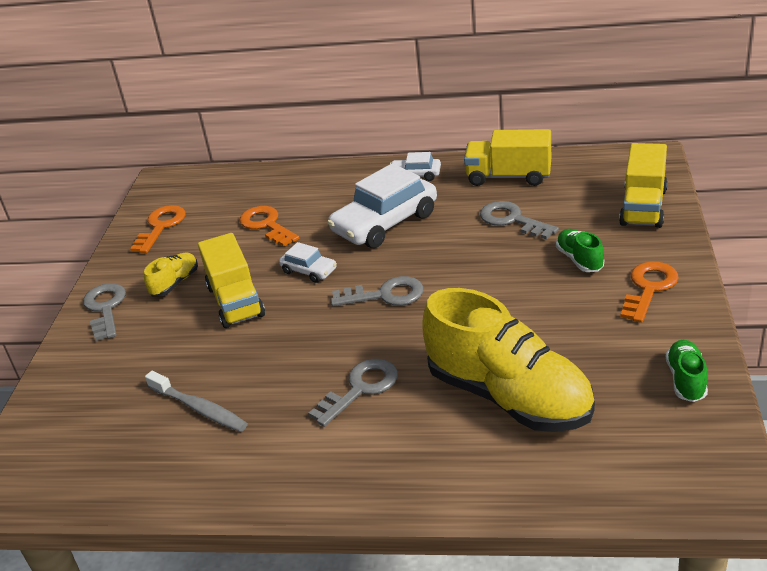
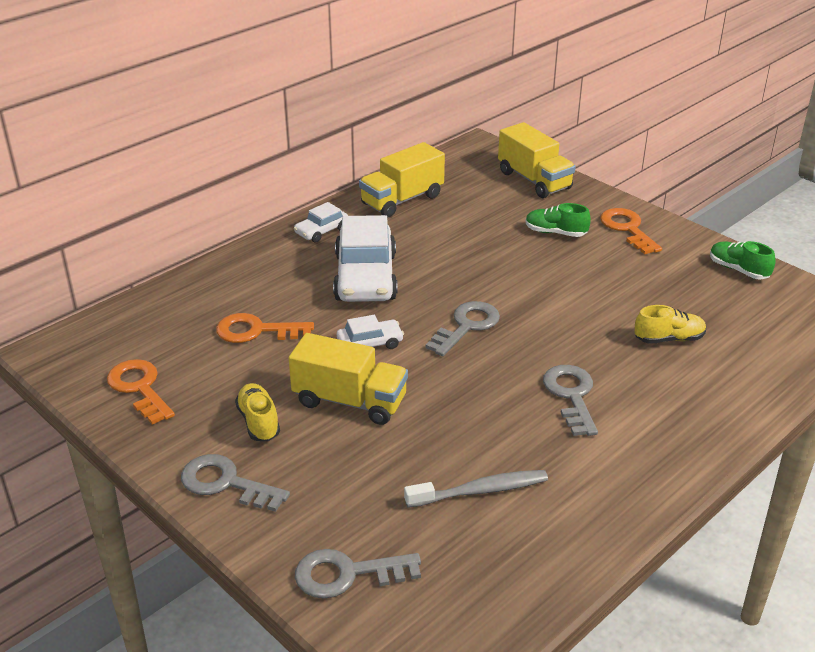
camera: 55 degrees left, 0 degrees up
yellow shoe [423,288,595,432] -> yellow shoe [634,305,706,344], size x0.43
grey key [480,201,559,240] -> grey key moved to [295,549,421,599]

